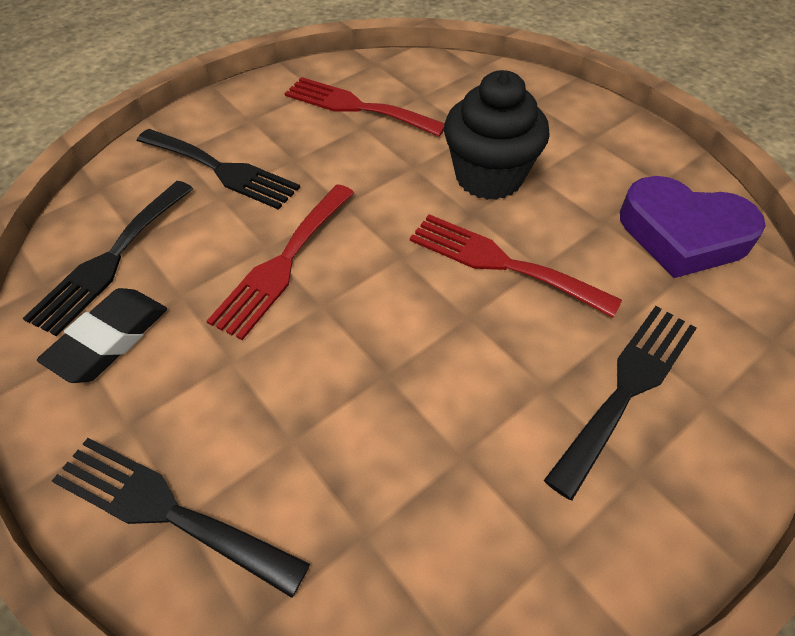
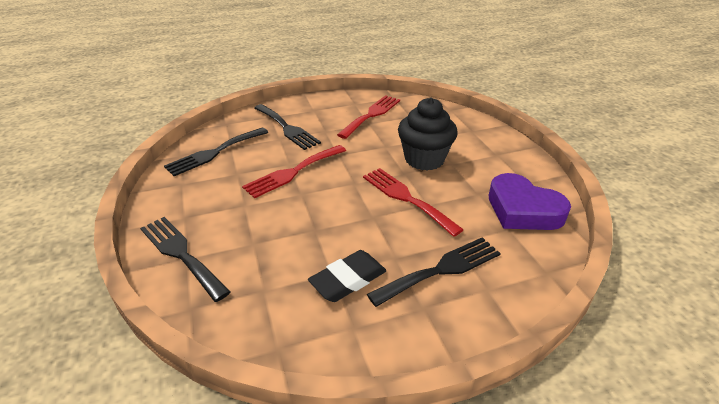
camera: 20 degrees right, 15 degrees down
black eraser [37,288,167,383] -> black eraser moved to [308,250,387,302]
red fork [285,77,444,137] -> red fork turned 75 degrees clockwise [337,95,400,139]

